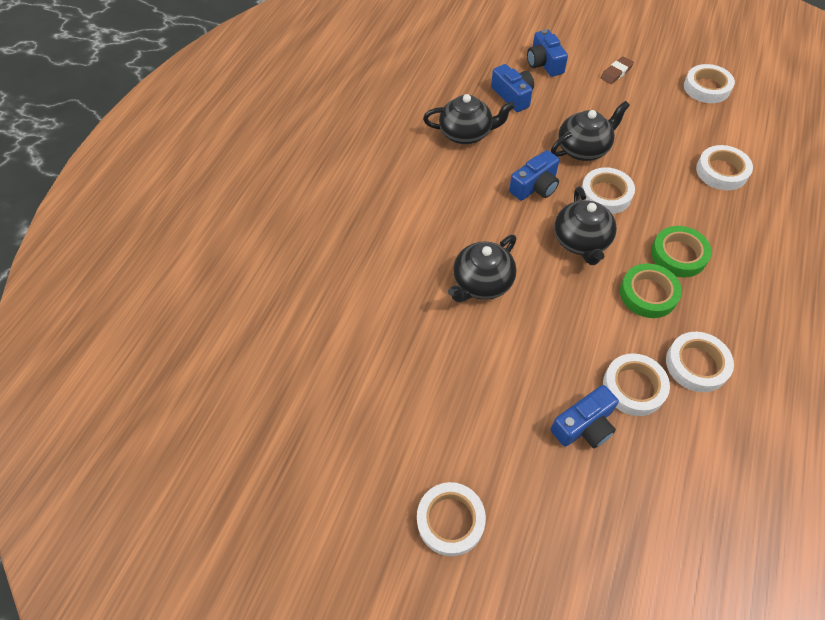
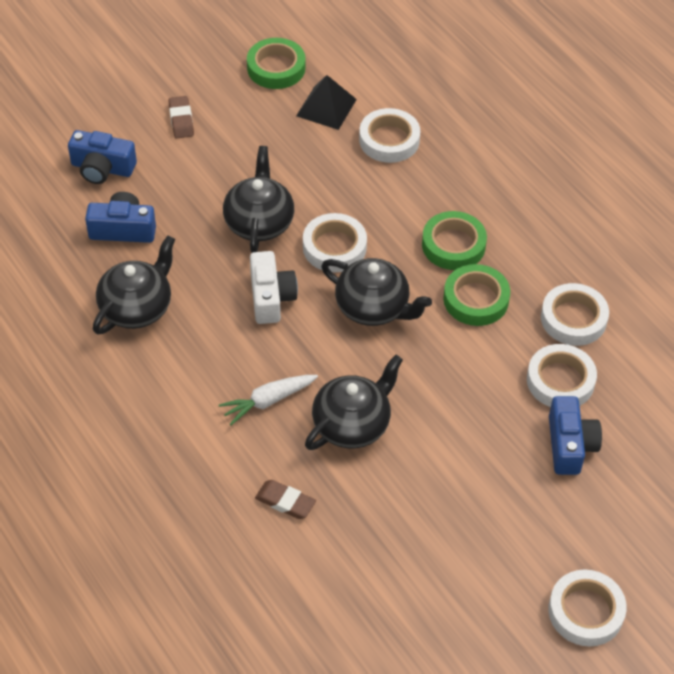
camera: 60 degrees left, 5 degrees down
black teapot [448,235,516,302] -> black teapot turned 120 degrees counterclockwise [305,355,403,450]
blue camera [509,150,559,201] -> white camera [250,251,298,324]
white tape [684,64,735,103] -> green tape [247,38,306,89]
none -> white carrot [219,375,318,425]
none -> brown eraser [255,480,316,519]
none -> black pyramid [296,75,357,130]

